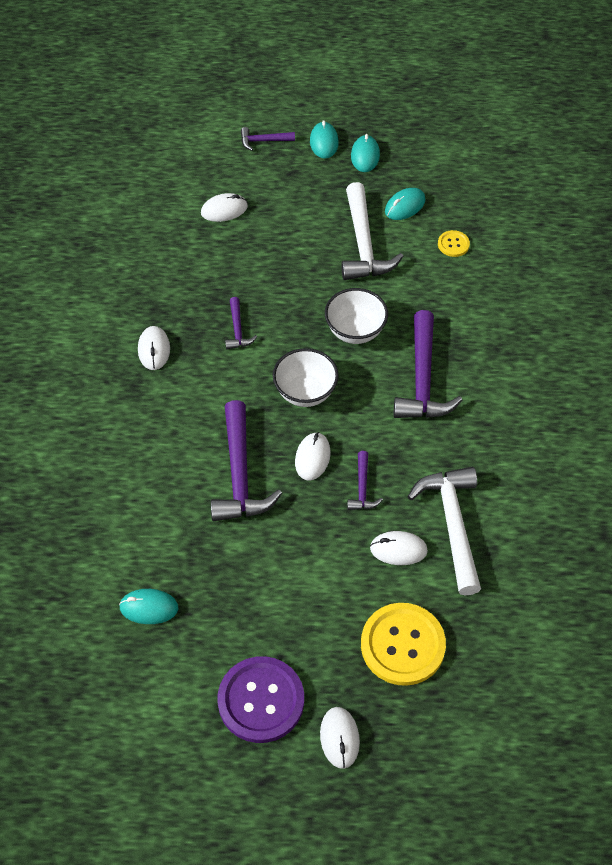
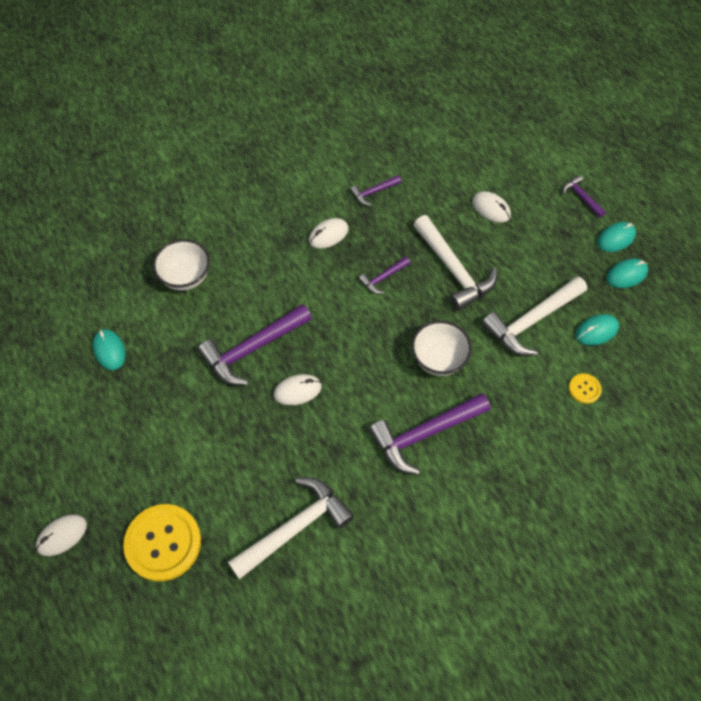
camera: 60 degrees right, 5 degrees up
purple button [217,656,304,743] -> none
white bowl [273,348,339,407] -> white bowl moved to [153,239,210,291]
purple hammer [347,451,383,510] -> purple hammer moved to [350,175,401,206]
white mouse [370,531,428,565] -> none
turquoise mouse [385,188,426,220] -> turquoise mouse turned 45 degrees counterclockwise [576,314,619,345]
none -> white hammer [414,215,497,311]

